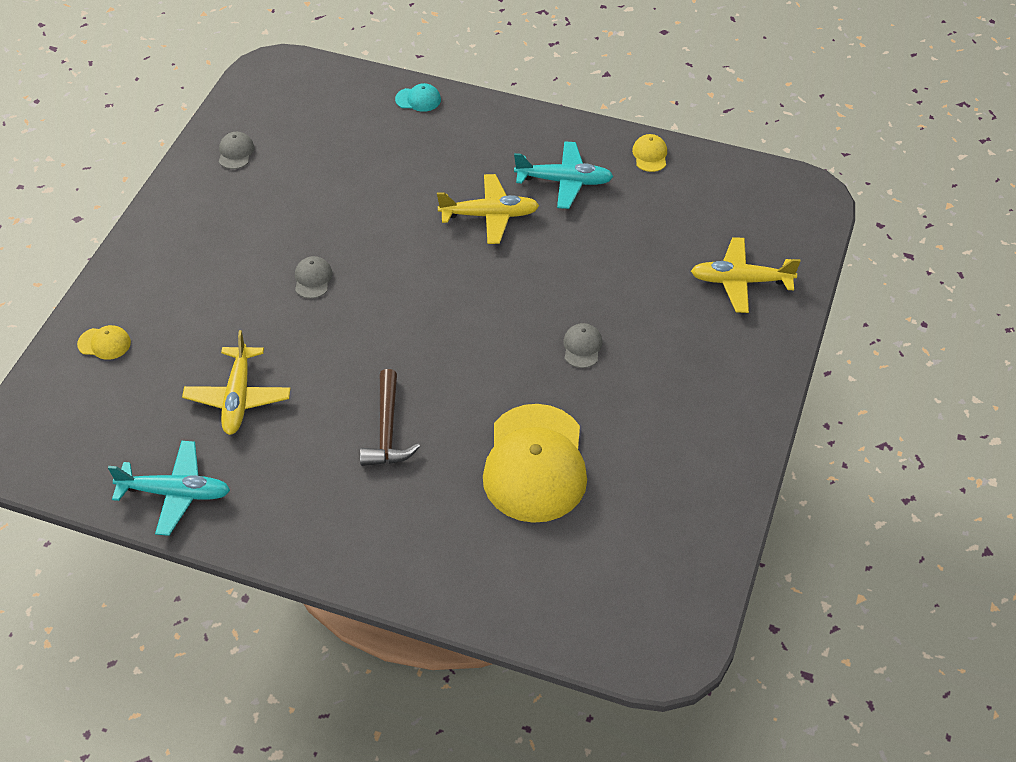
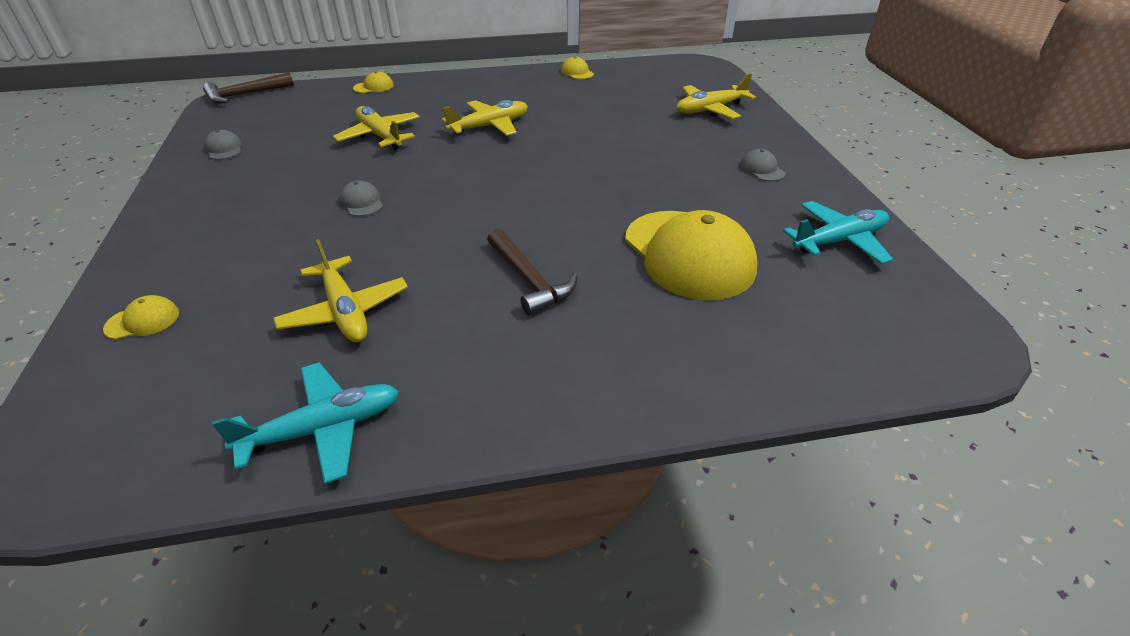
camera: 30 degrees left, 10 degrees down
turquoise cap [395,83,441,112] -> yellow cap [353,71,394,93]
turquoise plane [514,141,614,209] -> turquoise plane moved to [783,201,893,264]
grey cap [563,323,602,368] -> grey cap moved to [740,149,785,181]
none -> brown hammer [203,72,294,104]
none -> yellow plane [333,106,420,149]

